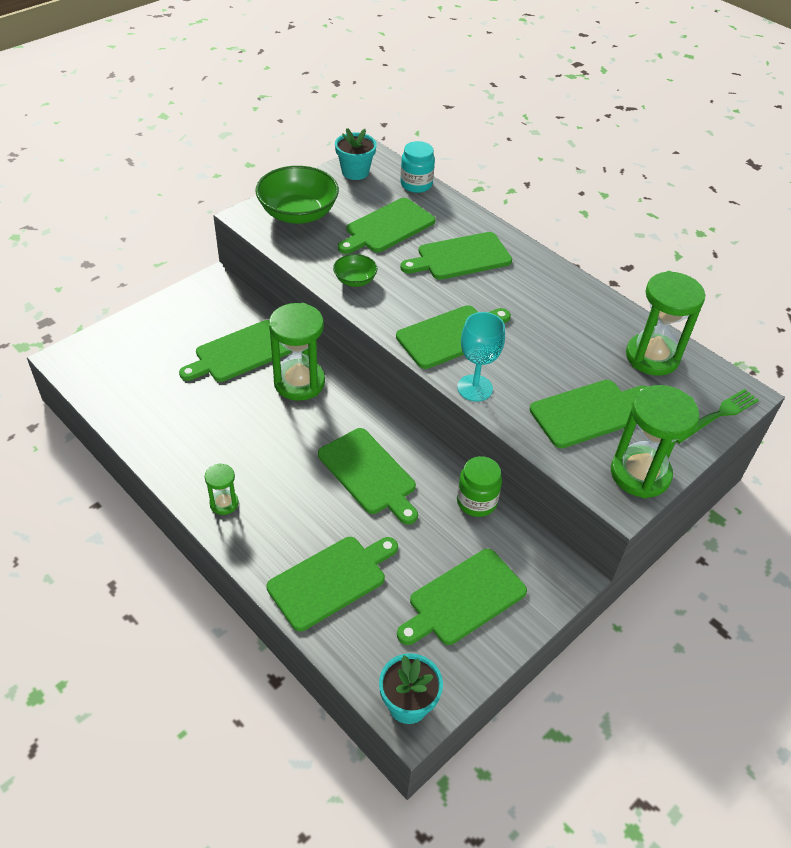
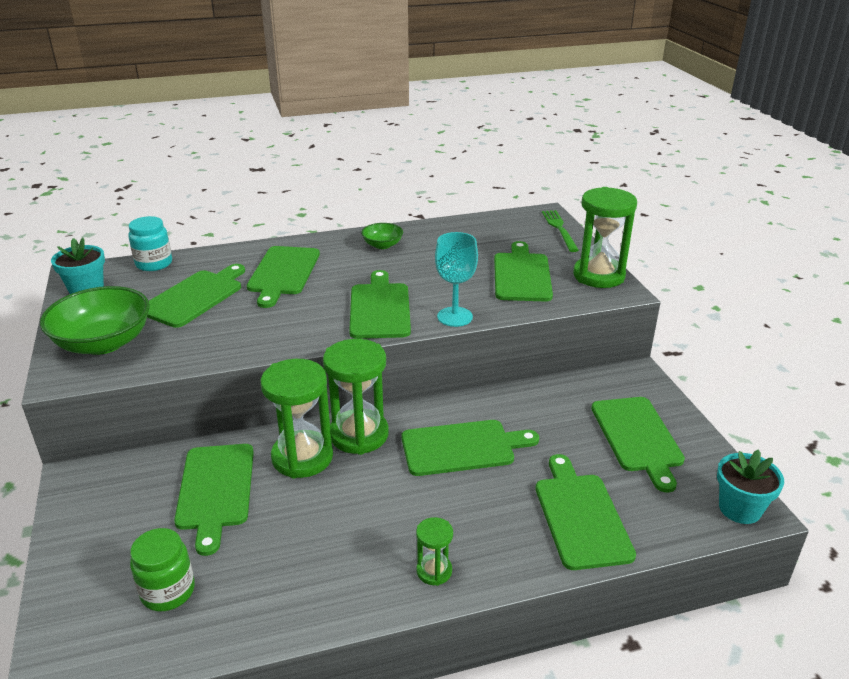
camera: 60 degrees left, 15 degrees down
green bowl [333,254,378,287] -> green bowl moved to [361,223,403,249]
green cutting board [338,198,436,254] -> green cutting board turned 135 degrees counterclockwise [147,264,245,328]
green jar [457,456,502,517] -> green jar moved to [130,528,195,611]
green hourglass [626,271,705,376] -> green hourglass moved to [323,339,389,455]

